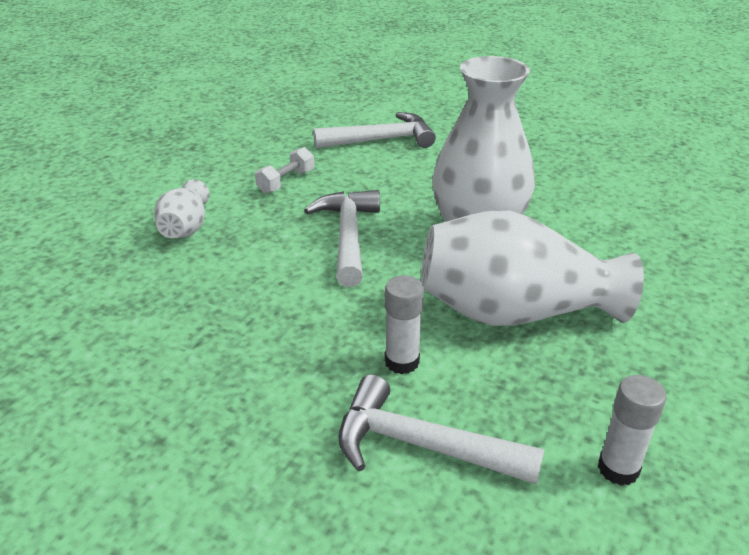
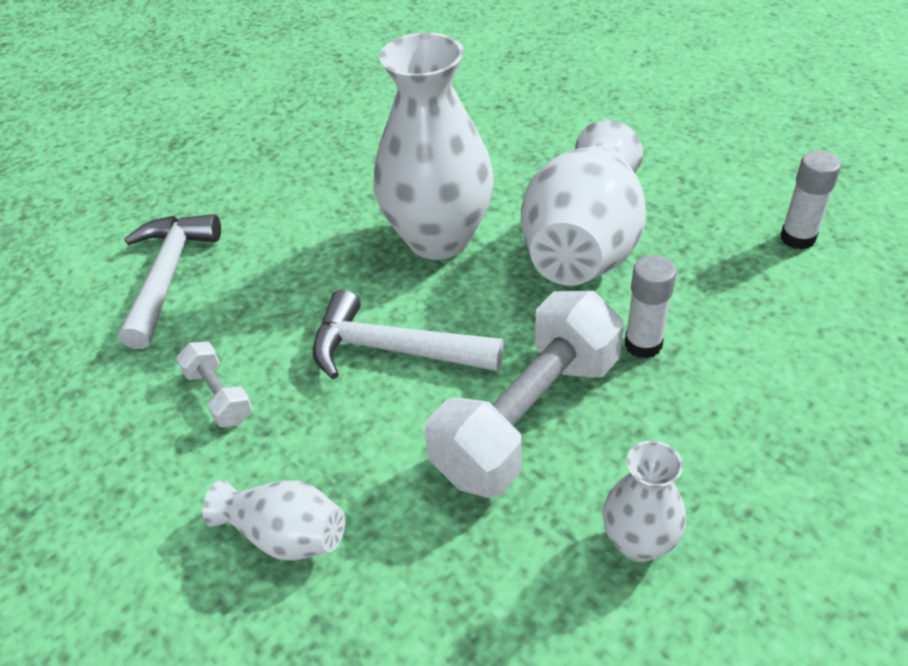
camera: 70 degrees left, 10 degrees up
white hammer [339,374,545,485] -> none
none -> white dumbbell [425,291,624,498]
none -> white vase [602,440,686,562]

